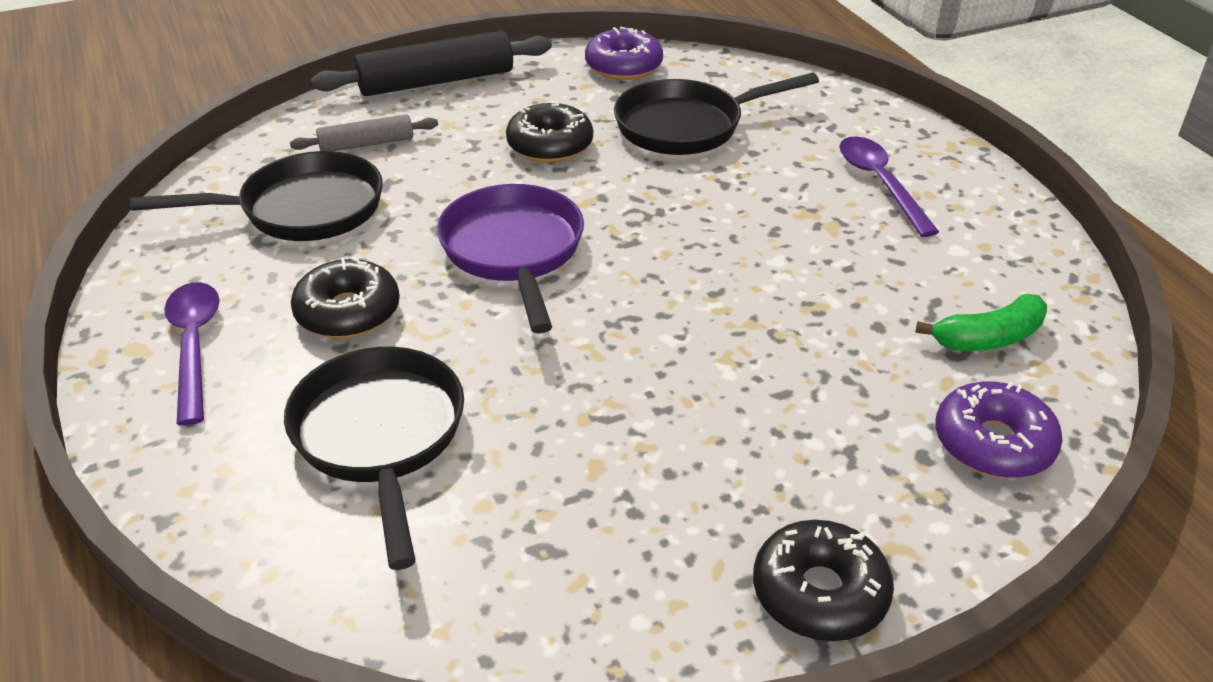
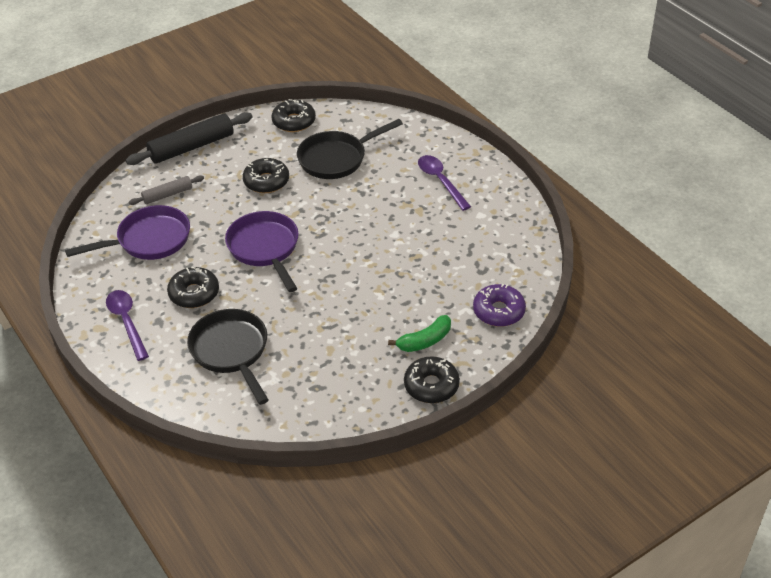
camera: 10 degrees left, 5 degrees up
black pan [130,151,383,241] -> purple pan [65,205,190,260]
purple donut [585,27,663,80] -> black donut [271,99,316,132]
green banana [915,294,1047,351] -> green banana moved to [388,315,451,352]

